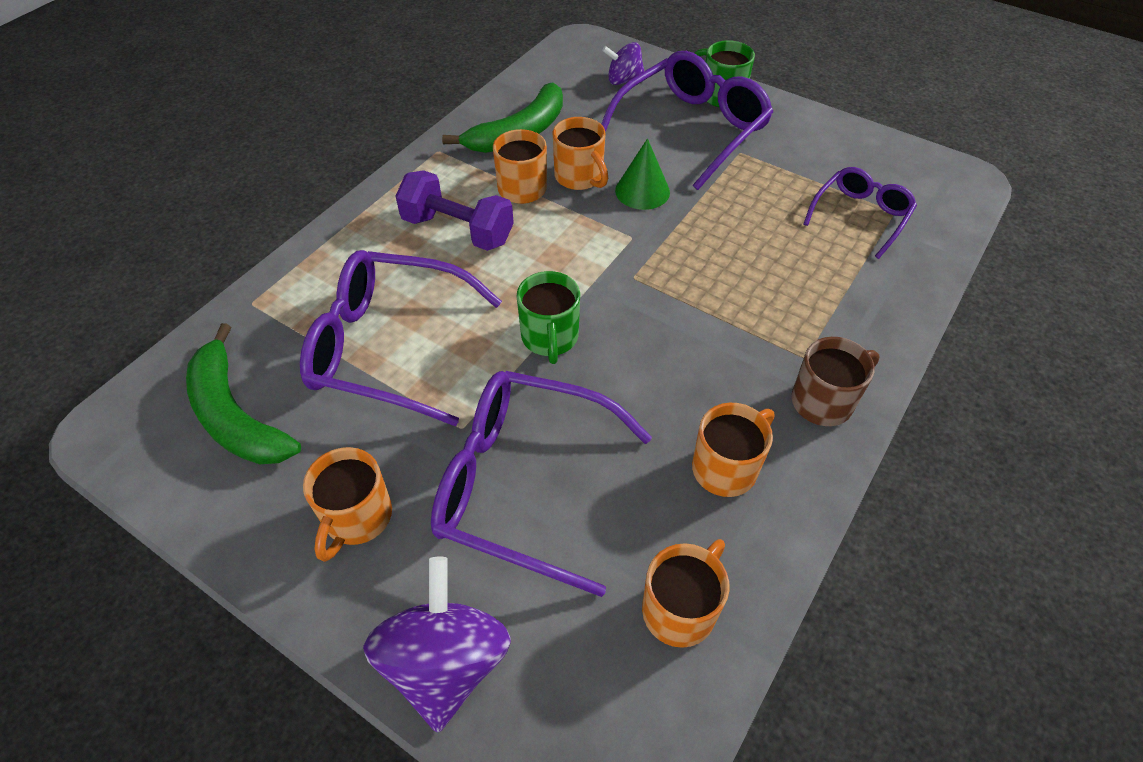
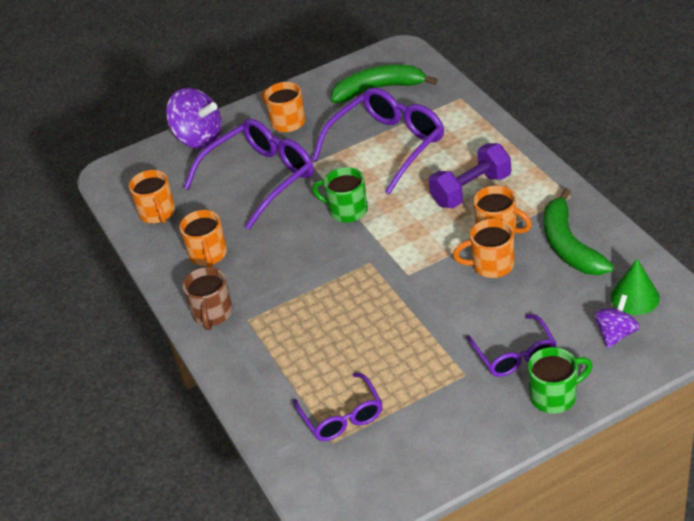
camera: 125 degrees right, 10 degrees down
purple glasses [601,51,773,190] -> purple glasses [466,314,557,377], size x0.58
green cone [615,138,670,210] -> green cone moved to [611,259,660,315]

